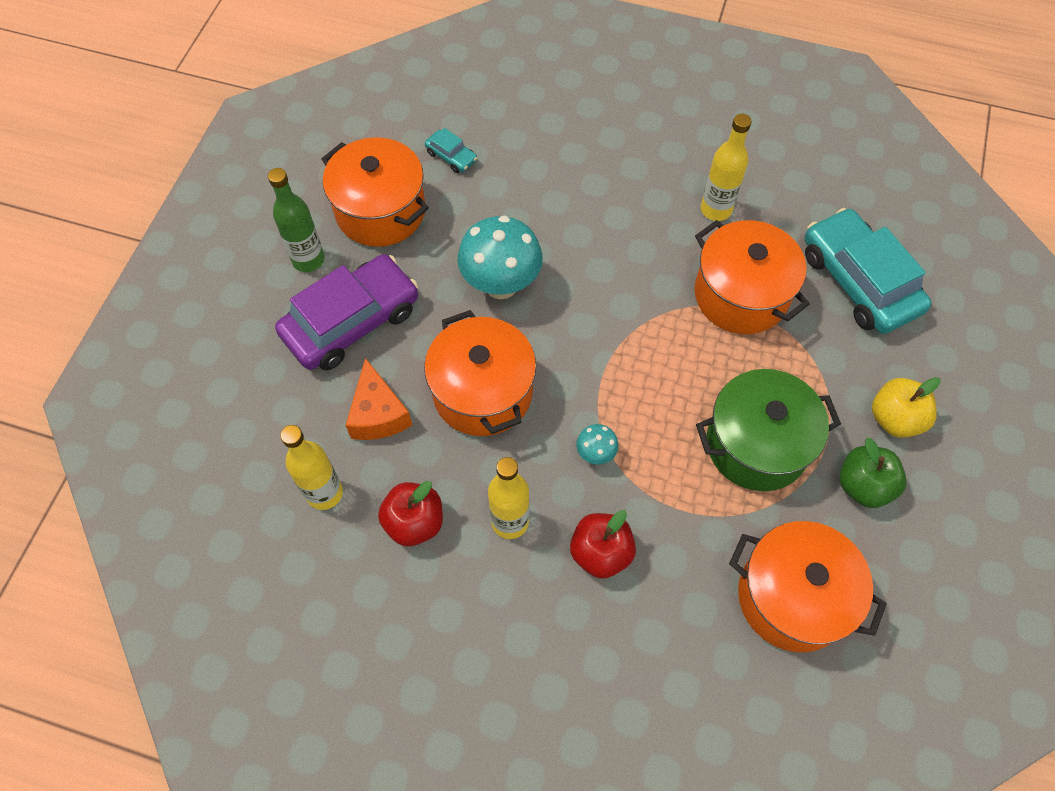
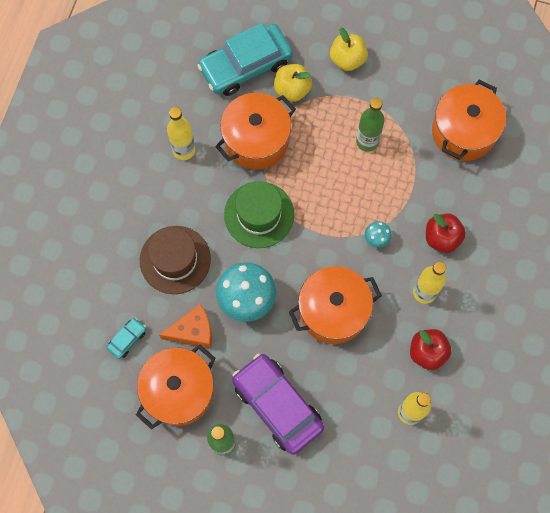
camera: 90 degrees left, 10 degrees up
orange cheese [346,358,412,440] -> orange cheese moved to [159,304,212,348]
green pot [696,369,841,491] -> green bottle [356,98,385,152]
green apple [840,438,907,508] -> none
none -> brown hat [140,226,211,294]
none -> green hat [224,181,294,248]
none -> yellow apple [274,64,312,102]

